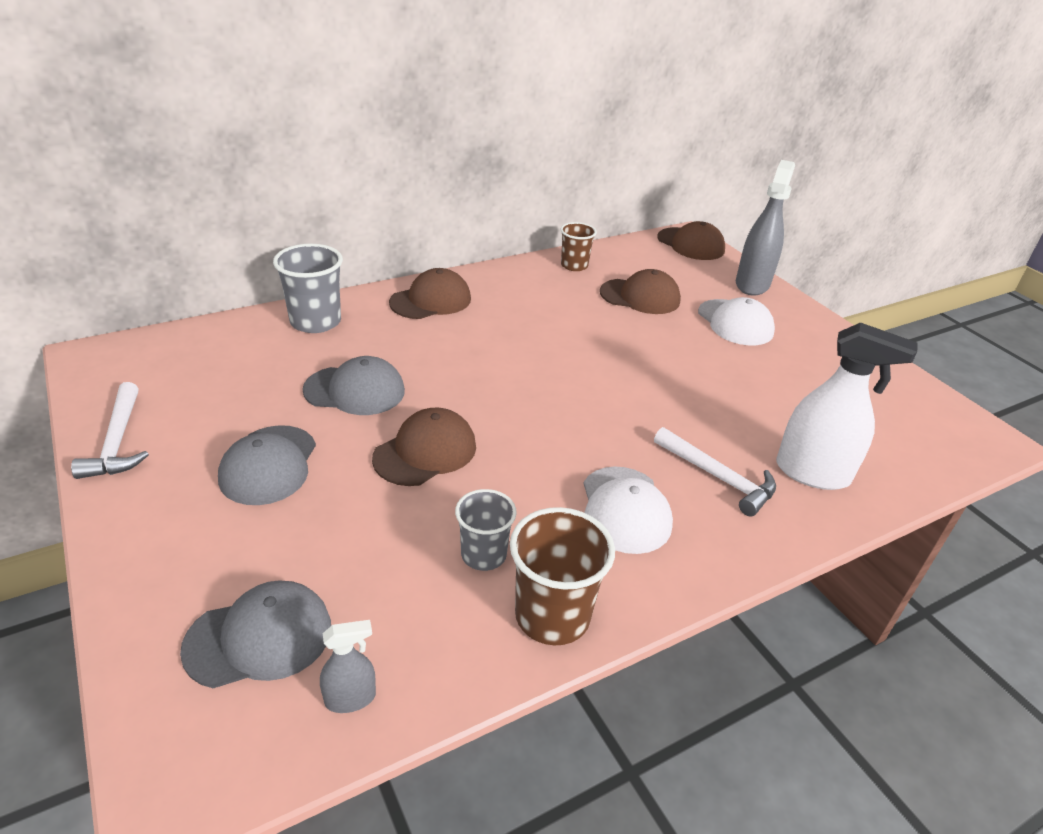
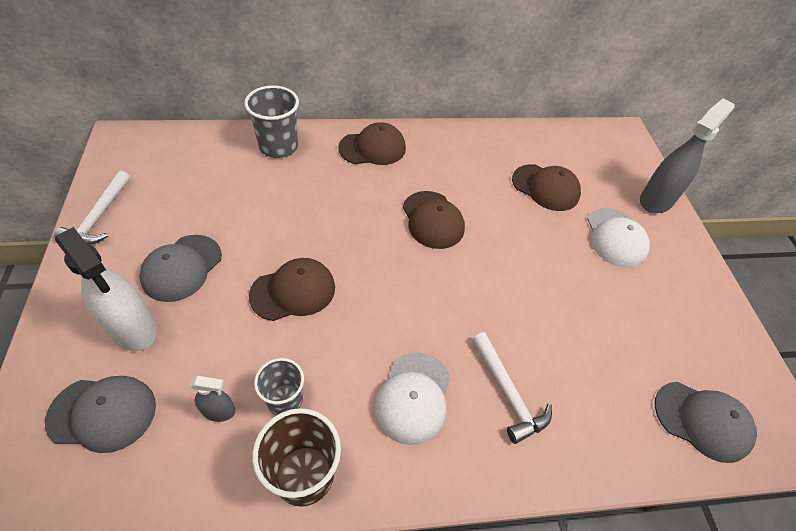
camera: 20 degrees right, 15 degrees up
grey cap [302,356,405,415] -> grey cap moved to [655,382,757,463]
grey spray bottle [320,620,376,713] -> grey spray bottle moved to [189,376,236,422]
brown cup [561,222,597,271] -> none
brown cap [657,221,725,260] -> brown cap moved to [403,191,465,249]
white spray bottle [776,322,917,490] -> white spray bottle moved to [55,227,157,351]

